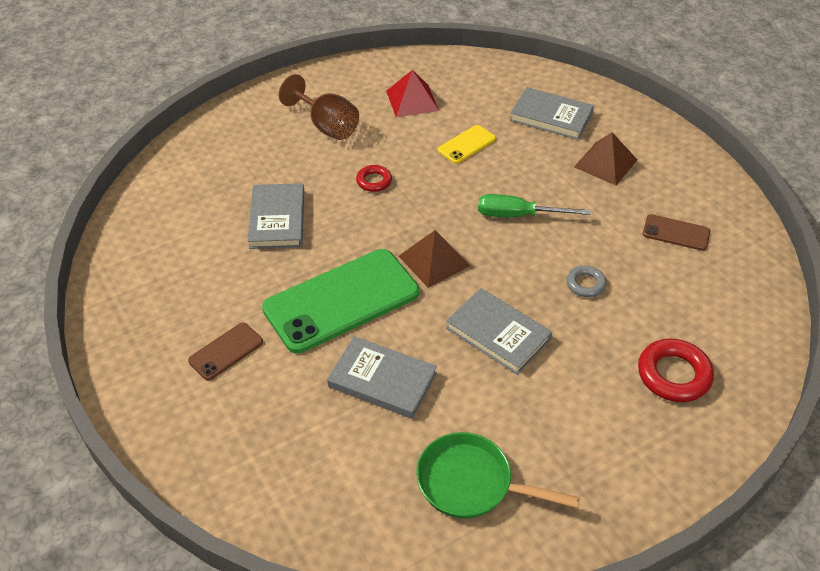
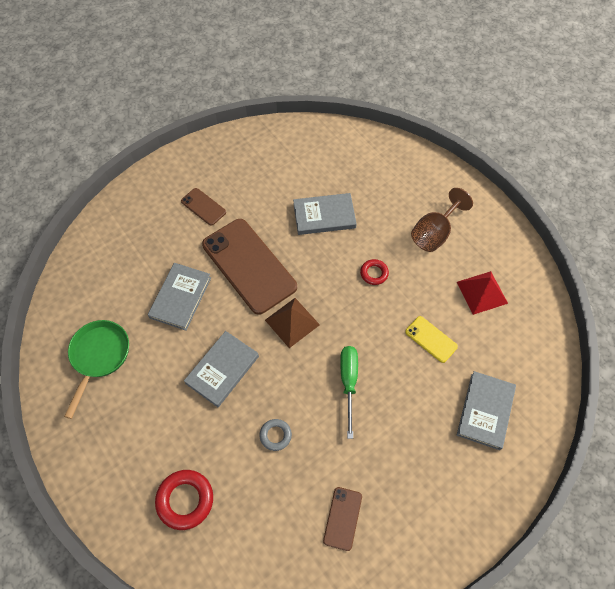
camera: 85 degrees right, 15 degrees up
green phone [262,249,419,353] -> brown phone [202,219,297,315]
brown pyramid [574,132,637,186] -> none

